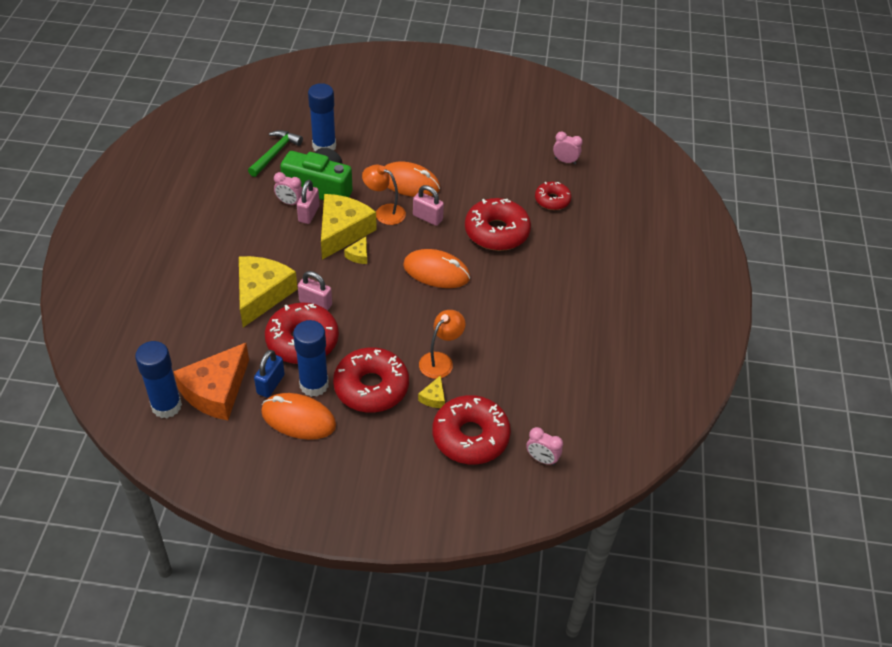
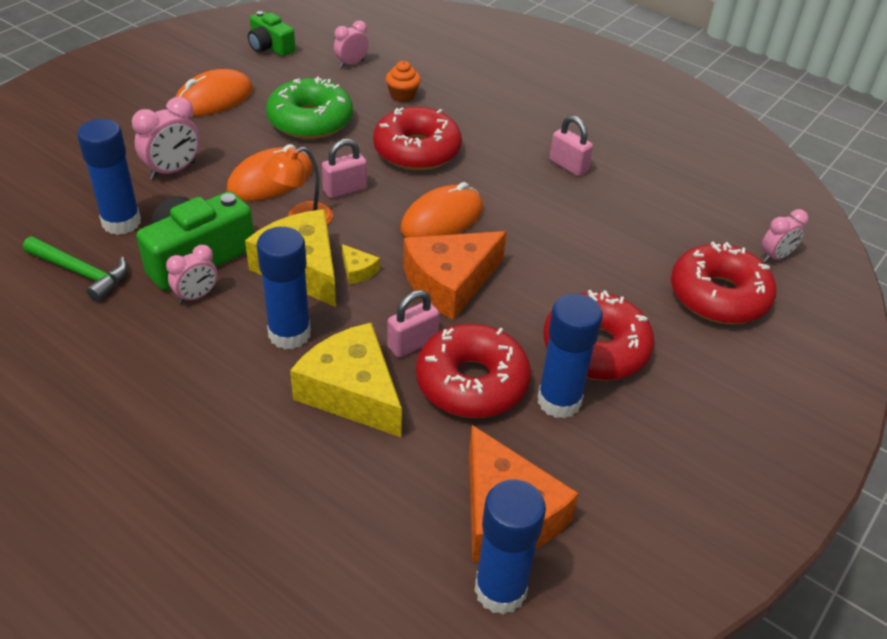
camera: 60 degrees left, 5 degrees down
green hammer [248,130,303,177] -> green hammer turned 150 degrees clockwise [23,237,127,302]
blue padlock [254,350,285,398] -> none
orange mouse [261,393,336,440] -> orange mouse moved to [176,69,253,116]
pink padlock [297,180,320,224] -> pink padlock moved to [550,115,593,177]
yellow cheese [418,375,445,408] -> none
orange lamp [419,310,466,379] -> none
red donut [535,182,571,210] -> orange cupcake [386,61,421,102]
none -> pink clock [132,97,200,180]
none -> green camera [248,11,295,57]
none -> blue glue stick [257,227,311,350]
none -> green donut [266,76,353,139]
none -> orange cheese [403,231,506,320]

